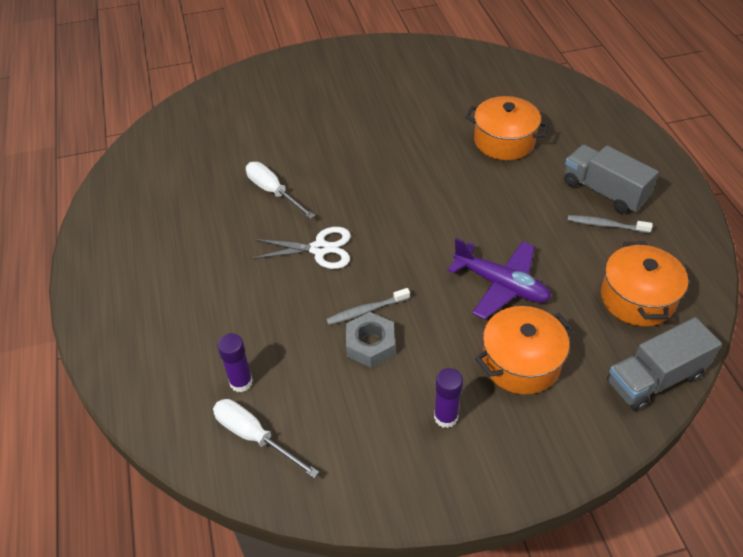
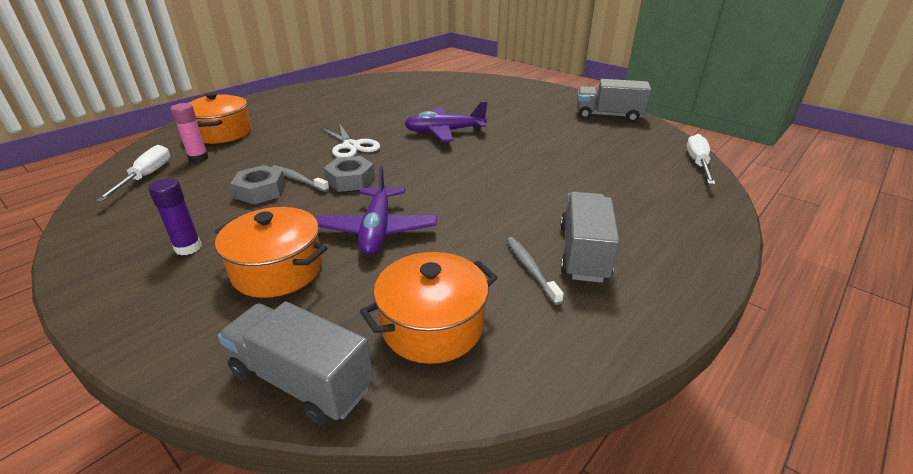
camera: 55 degrees right, 15 degrees down
purple glue stick [217,333,253,392] -> pink glue stick [171,103,209,163]
white screwdriver [246,162,315,219] -> white screwdriver moved to [686,134,715,185]
orange pot [465,96,550,160] -> orange pot moved to [189,92,251,144]
none -> grey nut [324,156,375,192]
none -> purple plane [404,101,487,142]
none -> grey truck [577,79,652,122]

